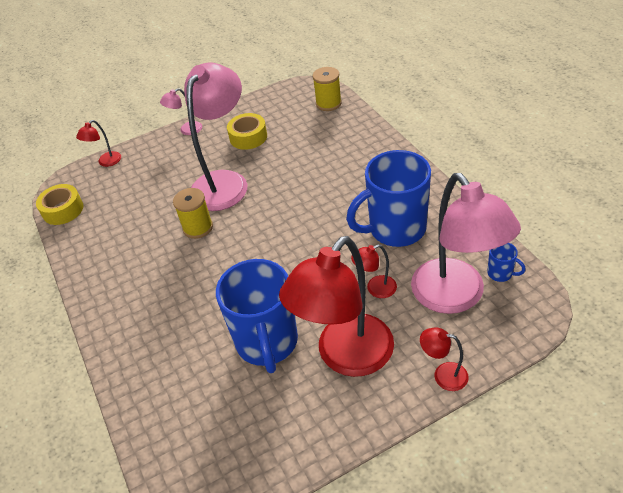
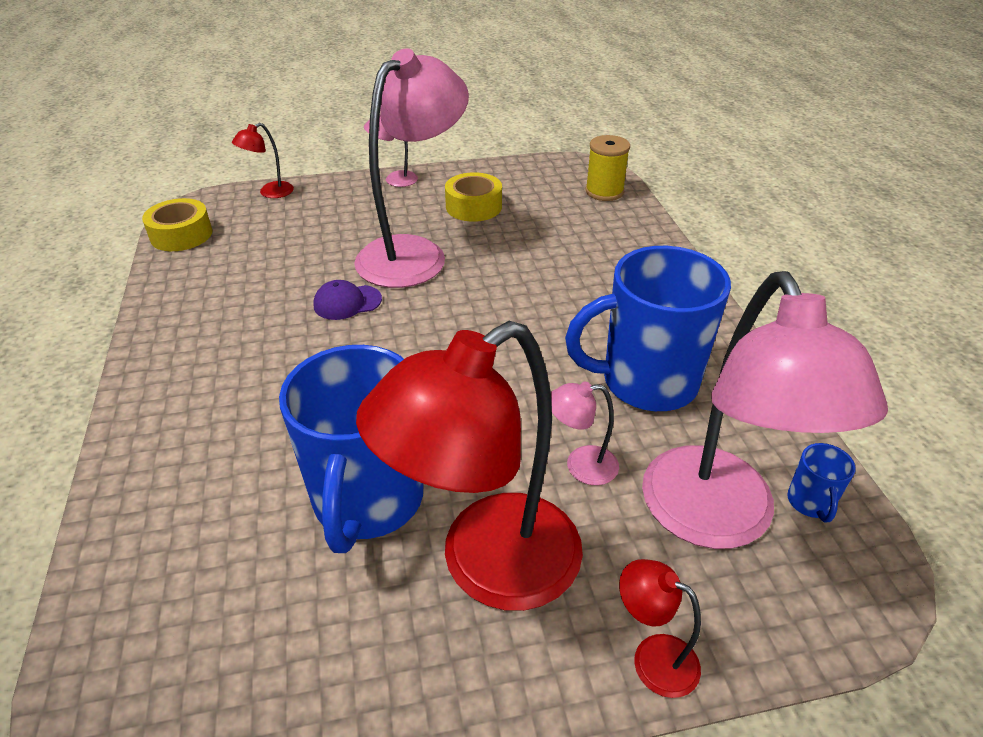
camera: 10 degrees right, 5 degrees down
yellow spool [173,188,213,239] -> purple cap [314,280,382,320]
red lamp [351,244,397,298] -> pink lamp [551,381,619,485]
blue mug [487,243,526,282] -> blue mug turned 45 degrees clockwise [787,443,856,522]

